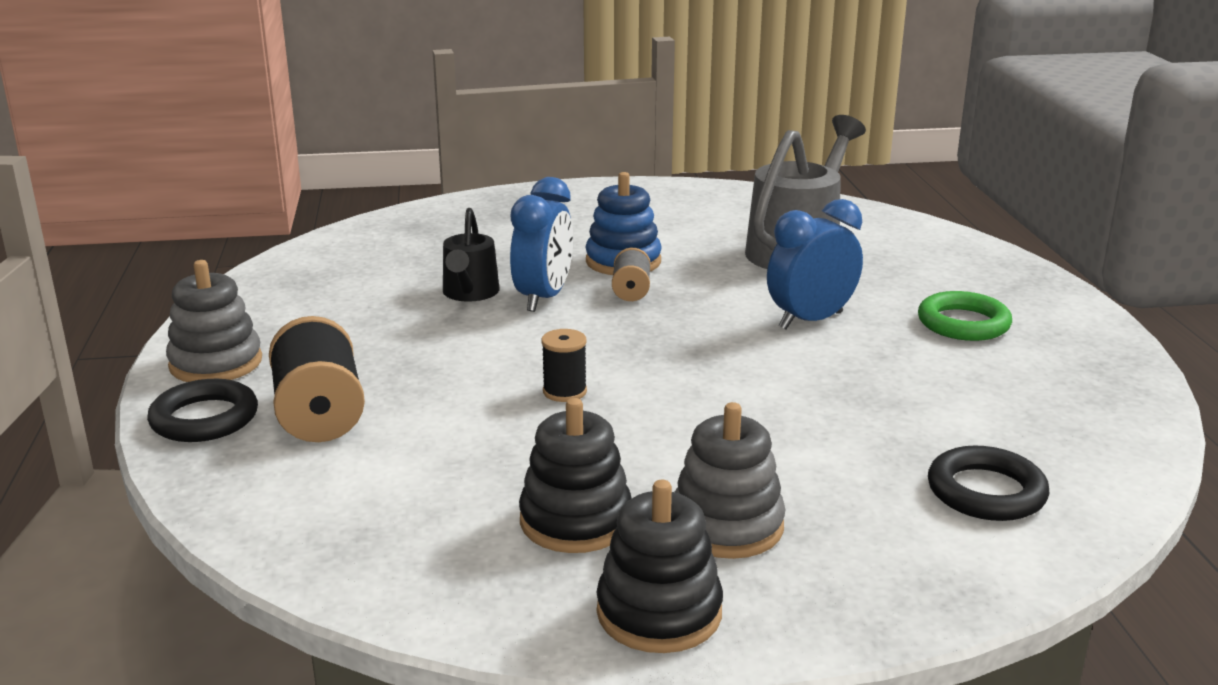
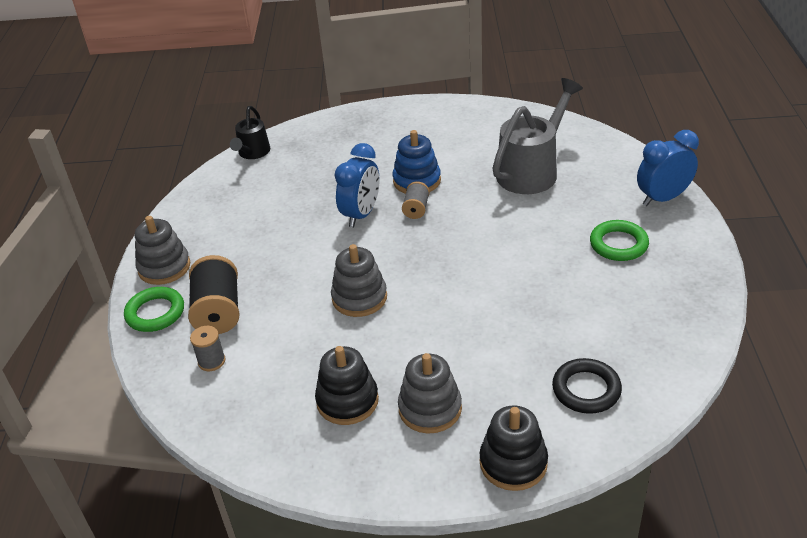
camera: 10 degrees right, 15 degrees up
black ring [147,379,258,442] -> green ring [124,287,184,332]
black watering can [443,208,499,302] -> black watering can moved to [230,106,270,159]
black spool [542,329,587,402] -> grey stacking toy [331,244,387,317]
black stacking toy [597,480,723,653] -> black stacking toy moved to [480,405,548,491]
blue clock [767,199,863,329] -> blue clock moved to [637,130,699,206]
none -> grey spool [190,326,225,371]

